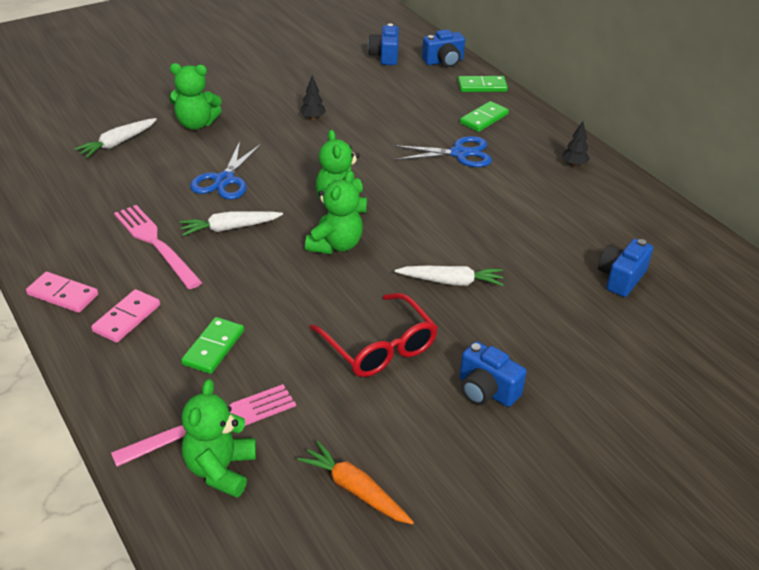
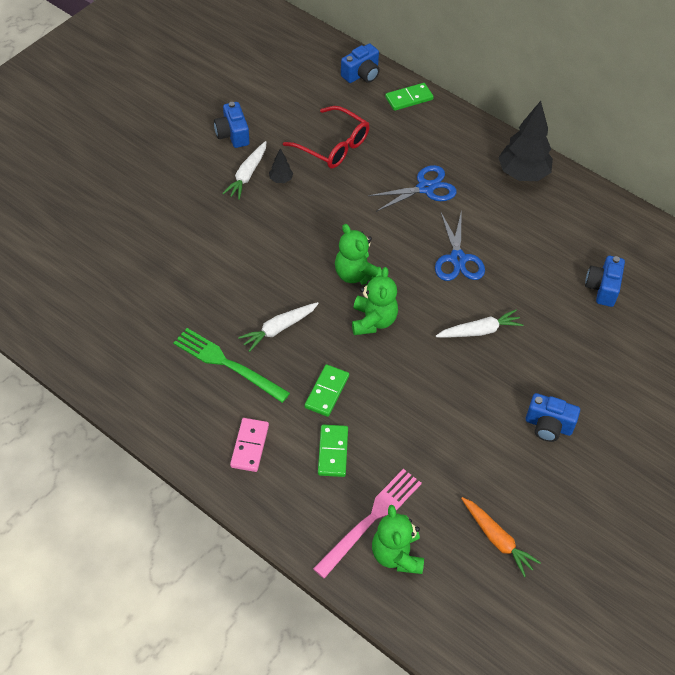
camera: 20 degrees left, 15 degrees up
pink domino [26,272,98,313] -> none
white carrot [74,118,157,158] -> white carrot moved to [222,141,266,200]
pink fork [114,205,203,289] -> green fork [173,328,290,403]
green teddy bear [170,63,222,130] -> none
blue scissors [190,142,261,200] -> blue scissors moved to [435,213,485,281]
orange carrot [297,441,414,524] -> orange carrot turned 150 degrees counterclockwise [461,497,541,577]
red glasses [309,293,438,377] -> red glasses moved to [283,106,369,169]
blue camera [368,23,399,65] -> blue camera moved to [214,102,249,148]
green domino [460,101,509,132] -> green domino moved to [305,364,349,417]
black tree [563,121,590,166] -> black tree [498,101,553,181], size x2.25

